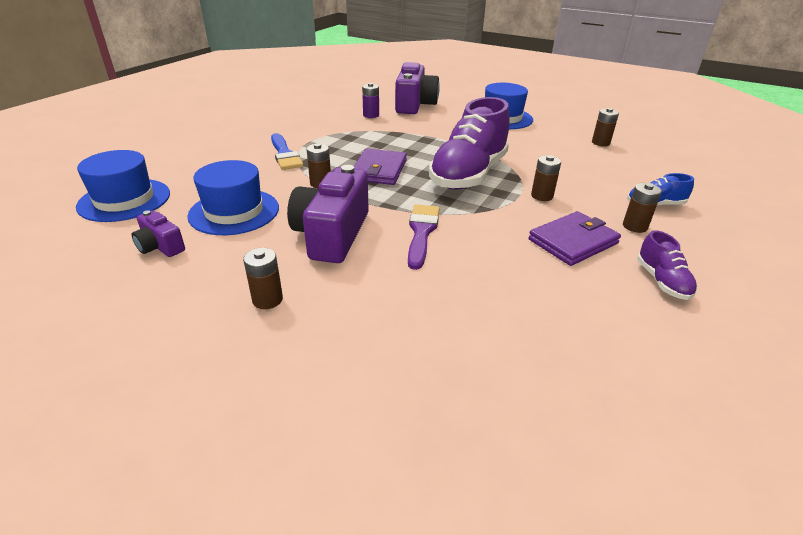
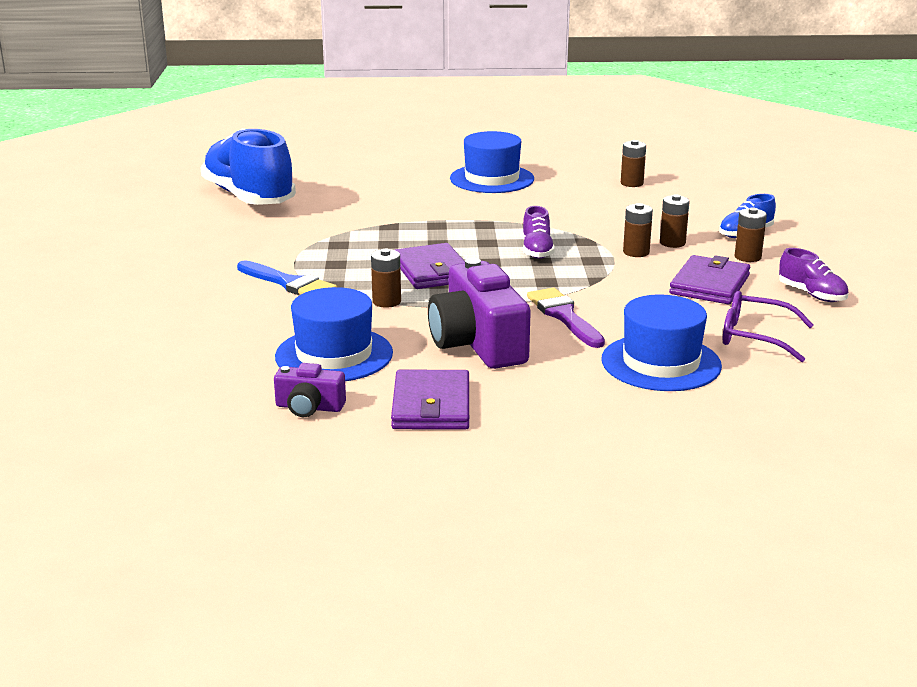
camera: 30 degrees left, 10 degrees down
blue hat [76,150,170,222] -> blue hat moved to [602,294,722,391]
brown battery [243,248,283,309] -> brown battery moved to [660,194,690,248]
purple battery [362,83,379,118] -> none
purple camera [395,62,440,114] -> none
purple shoe [429,97,509,190] -> purple shoe [522,206,555,259], size x0.45
none -> blue shoe [201,128,296,205]
none -> purple wallet [391,370,469,430]
none -> purple glasses [723,291,814,362]

